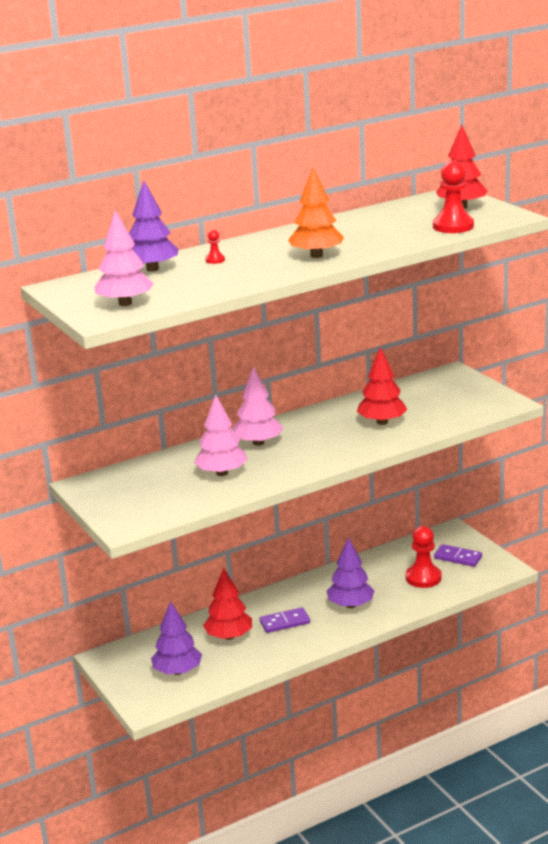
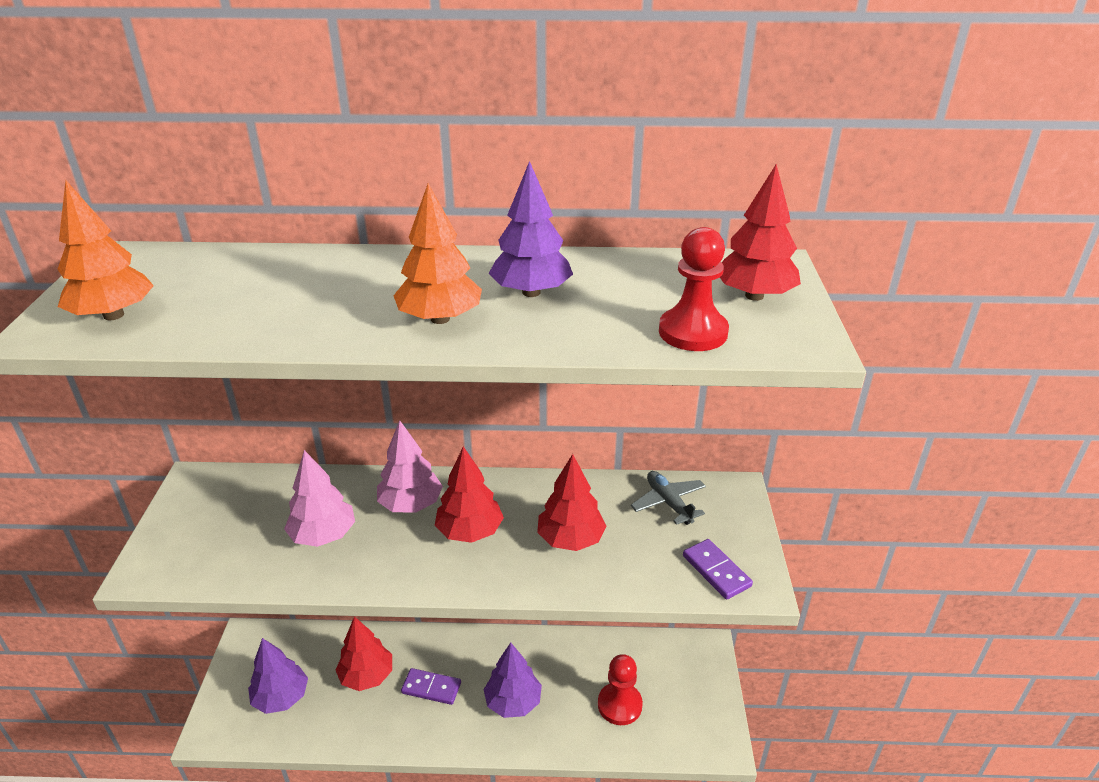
camera: 30 degrees right, 10 degrees up
pink tree [94,210,154,306] -> orange tree [57,180,154,320]
purple tree [129,181,178,272] -> purple tree moved to [488,161,573,297]
red pawn [205,230,225,264] -> none
purple domino [434,544,482,567] -> purple domino moved to [683,539,753,600]
none -> red tree [435,446,504,543]
none -> grey plane [631,471,706,525]

